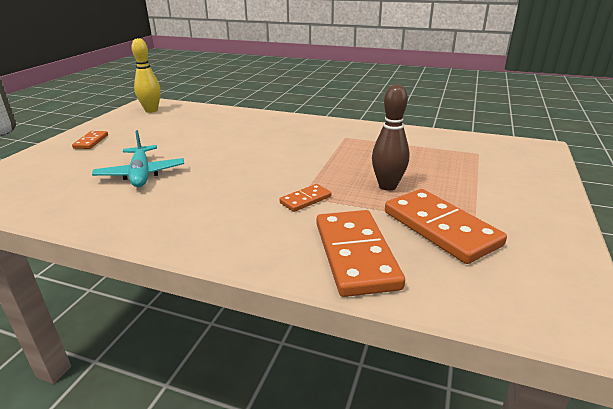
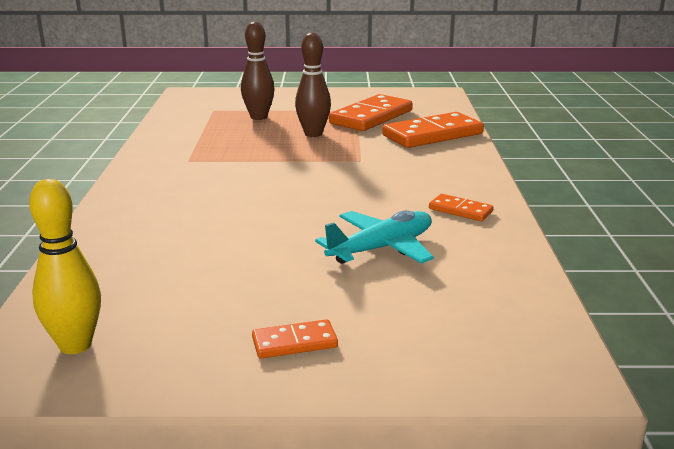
camera: 110 degrees left, 5 degrees down
orange domino [279,184,331,212] -> orange domino moved to [429,194,493,221]
none -> brown bowling pin [241,21,274,120]

